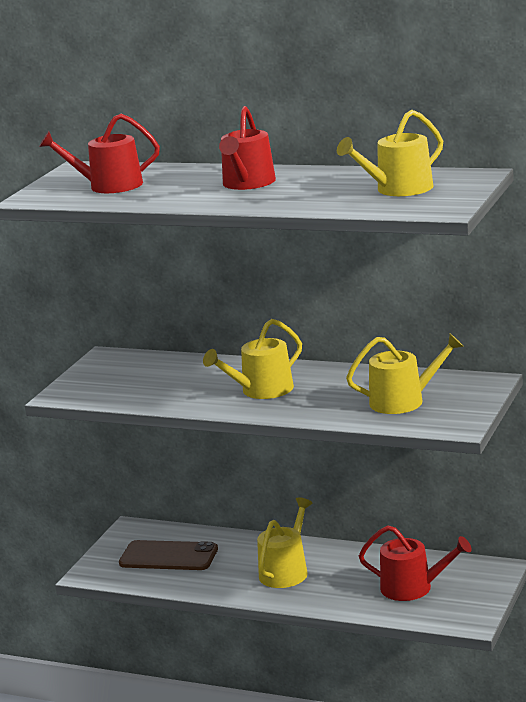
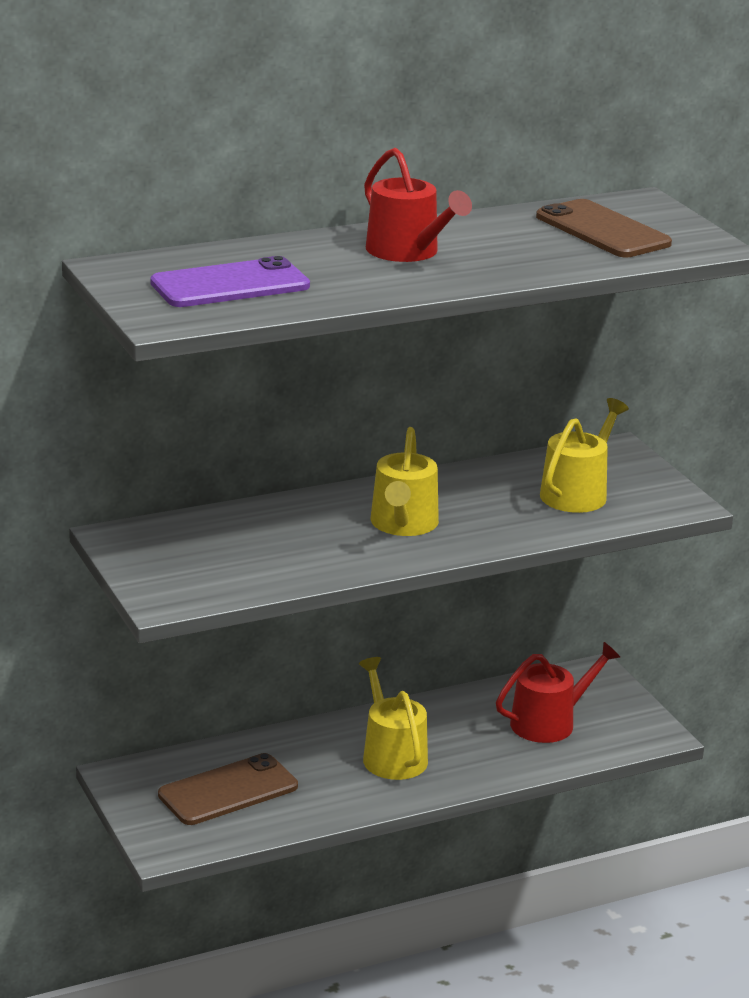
camera: 50 degrees left, 5 degrees up
red watering can [39,114,160,193] -> purple phone [150,256,310,307]
yellow watering can [337,110,443,196] -> brown phone [536,199,672,258]

